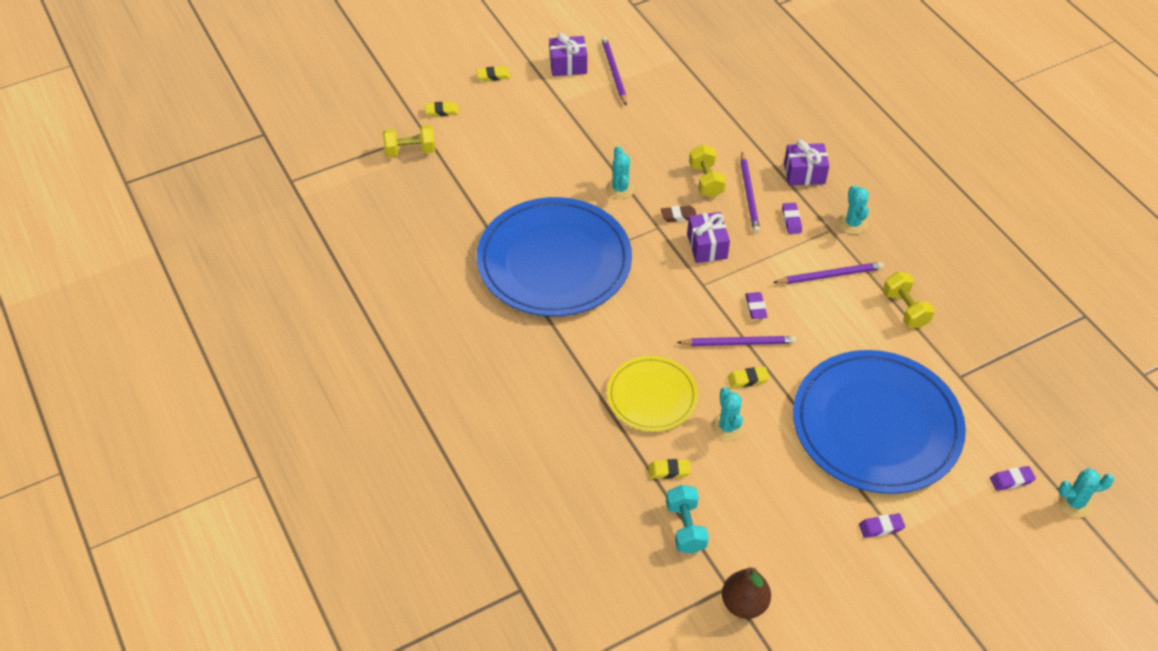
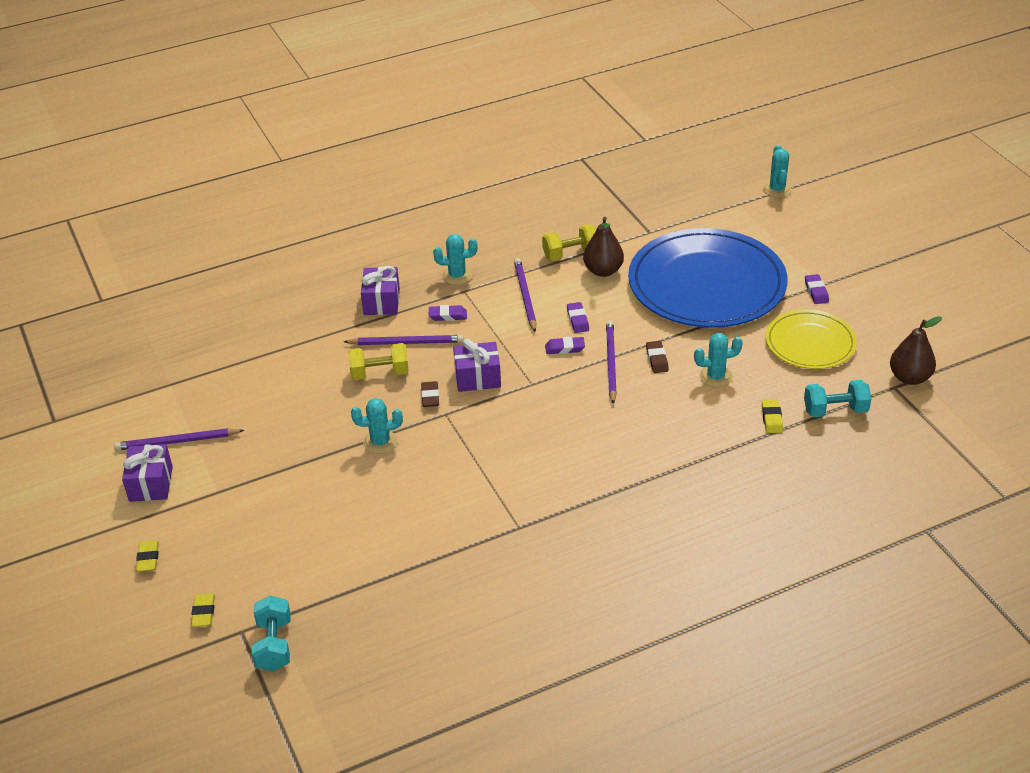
camera: 85 degrees left, 10 degrees down
yellow dumbbell [383,125,435,157] -> turquoise dumbbell [252,596,291,671]
blue plate [477,197,632,316] -> none
yellow plate [607,356,698,432] -> yellow plate moved to [765,310,857,369]
yellow eraser [728,367,769,388] -> brown eraser [646,341,669,373]
purple eraser [990,466,1036,491] -> purple eraser moved to [567,302,589,333]
none -> brown pear [583,217,624,277]

